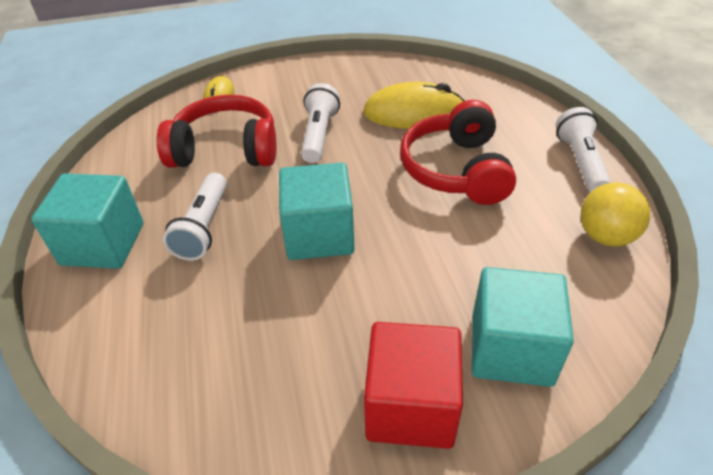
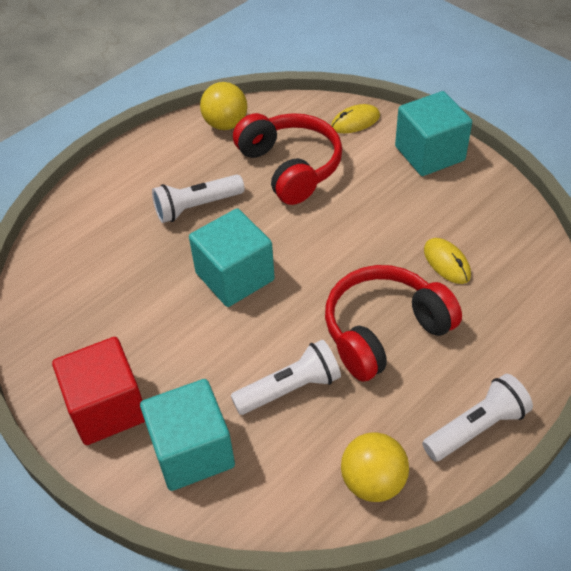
camera: 60 degrees right, 5 degrees up
turquoise cube [31,173,143,269] -> turquoise cube moved to [395,91,472,176]
white flashlight [301,83,340,163] -> white flashlight moved to [231,340,341,415]
yellow mouse [363,82,465,129] -> yellow mouse [424,238,471,284], size x0.55
none -> yellow ball [200,82,247,130]

